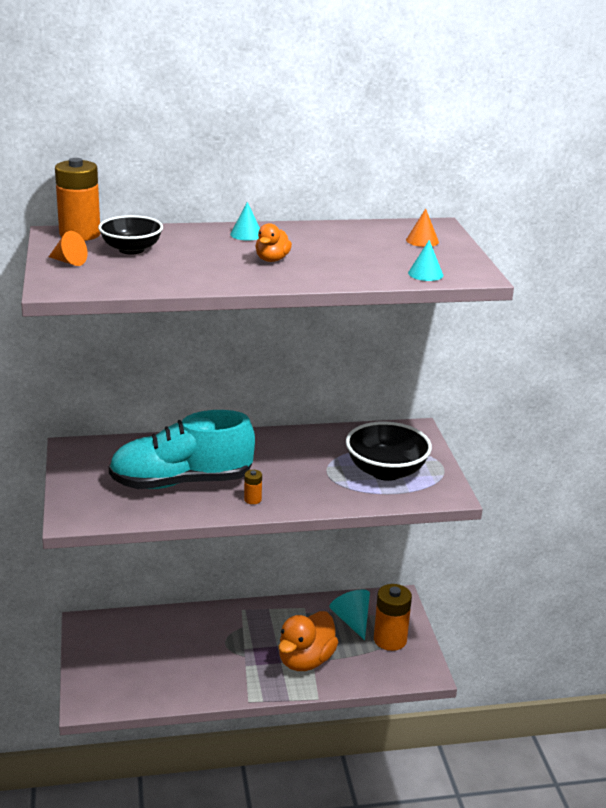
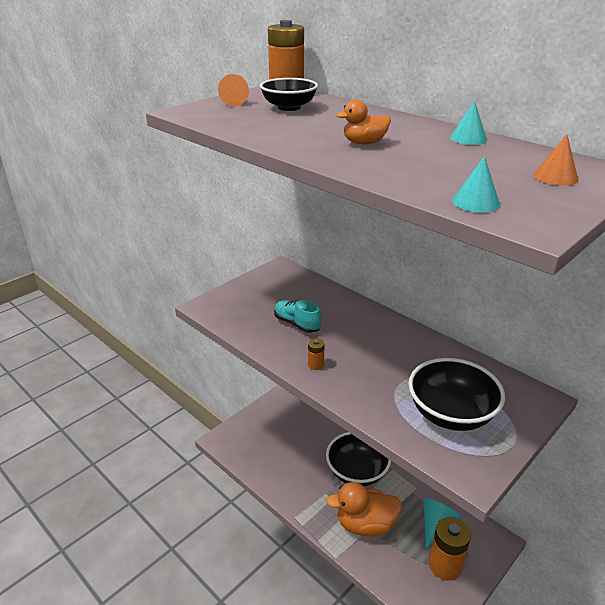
camera: 55 degrees right, 5 degrees up
turquoise shoe [109,410,255,489] -> turquoise shoe [274,300,321,333], size x0.47
turquoise cone [230,202,260,241] -> turquoise cone moved to [450,101,487,145]
none -> black bowl [326,432,391,486]

